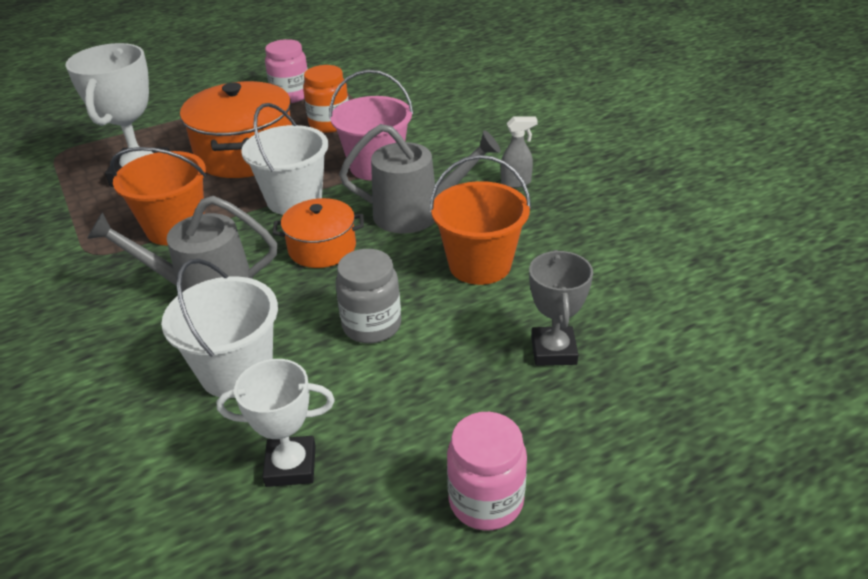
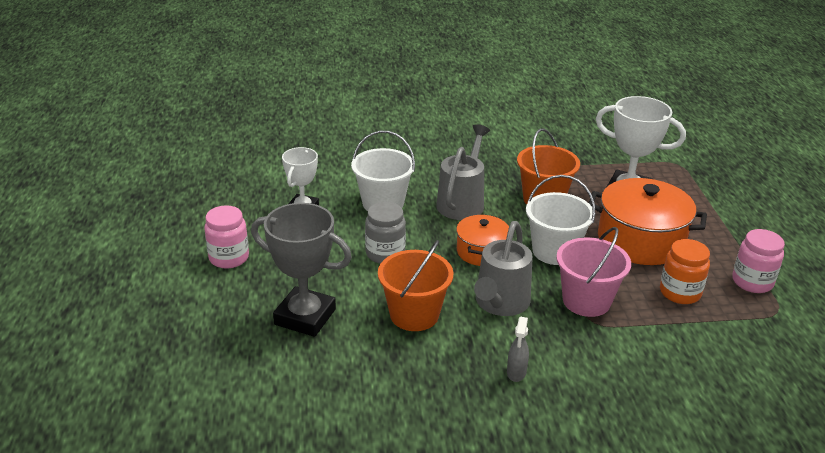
camera: 110 degrees right, 5 degrees down
grey trophy [529,250,593,366] -> grey trophy [251,203,352,337], size x1.61

